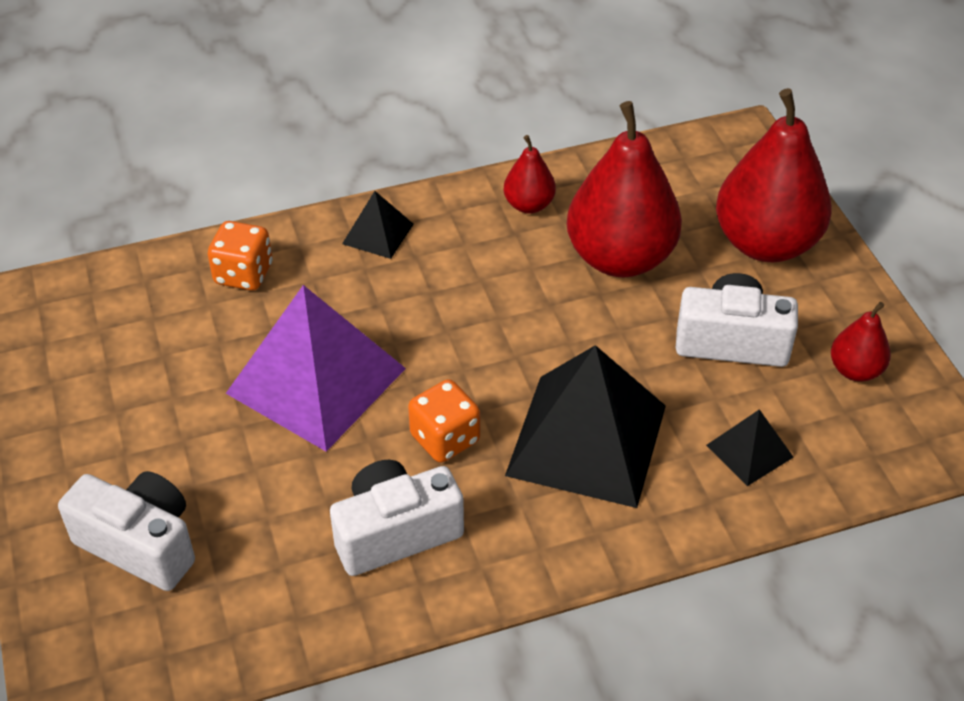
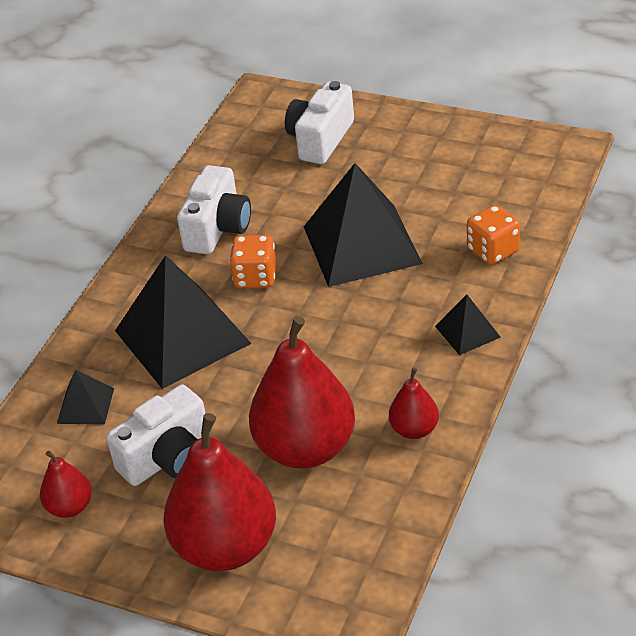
camera: 135 degrees right, 5 degrees down
white camera [58,471,195,591] -> white camera turned 135 degrees clockwise [285,81,354,164]
purple pyramid [226,285,406,452] -> black pyramid [304,163,423,287]

